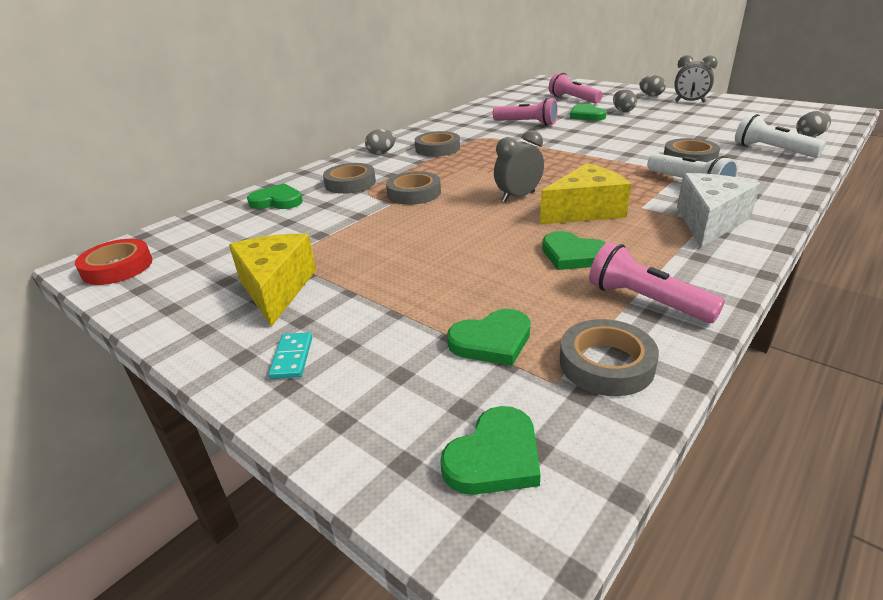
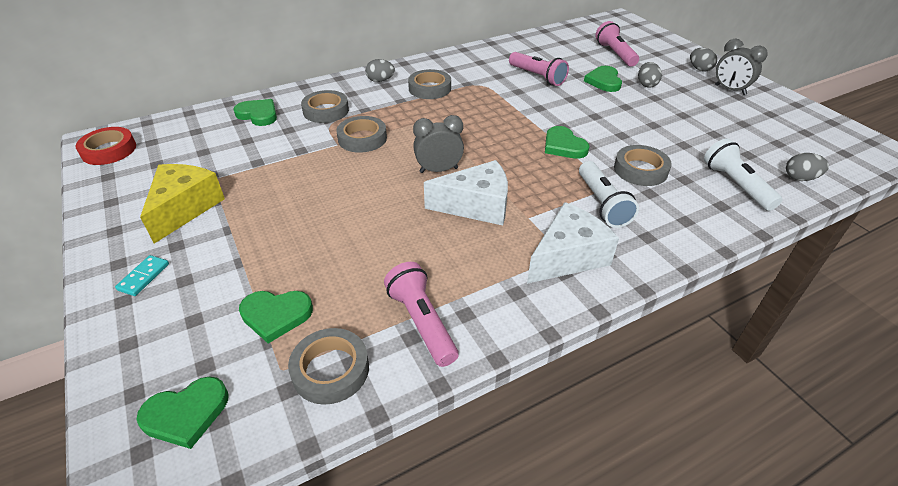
camera: 20 degrees right, 10 degrees up
yellow cheese [540,163,631,225] -> white cheese [424,160,508,226]
green heart [542,231,606,270] -> green heart moved to [545,126,590,159]

